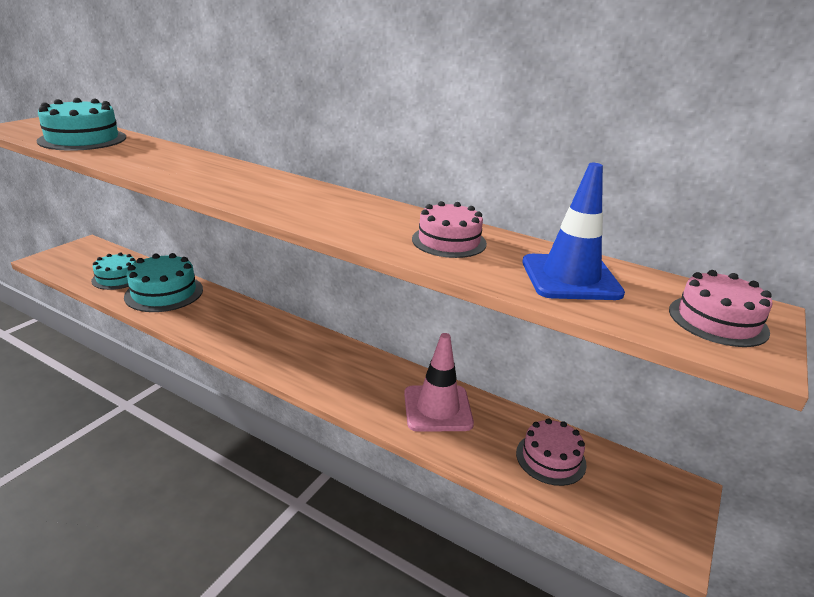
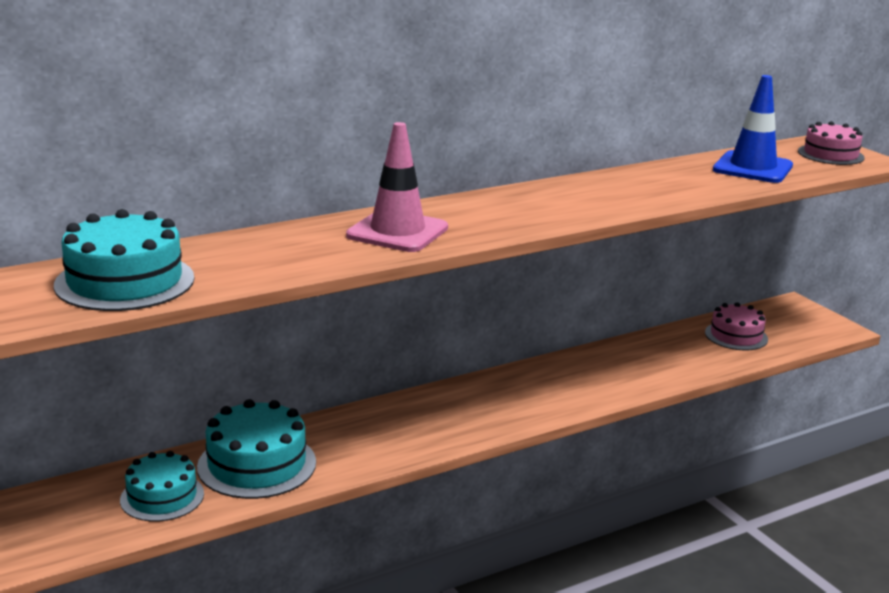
camera: 60 degrees left, 5 degrees down
pink traffic cone [404,333,474,432] -> pink traffic cone moved to [346,122,448,252]
pink cake [412,201,487,258] -> none

